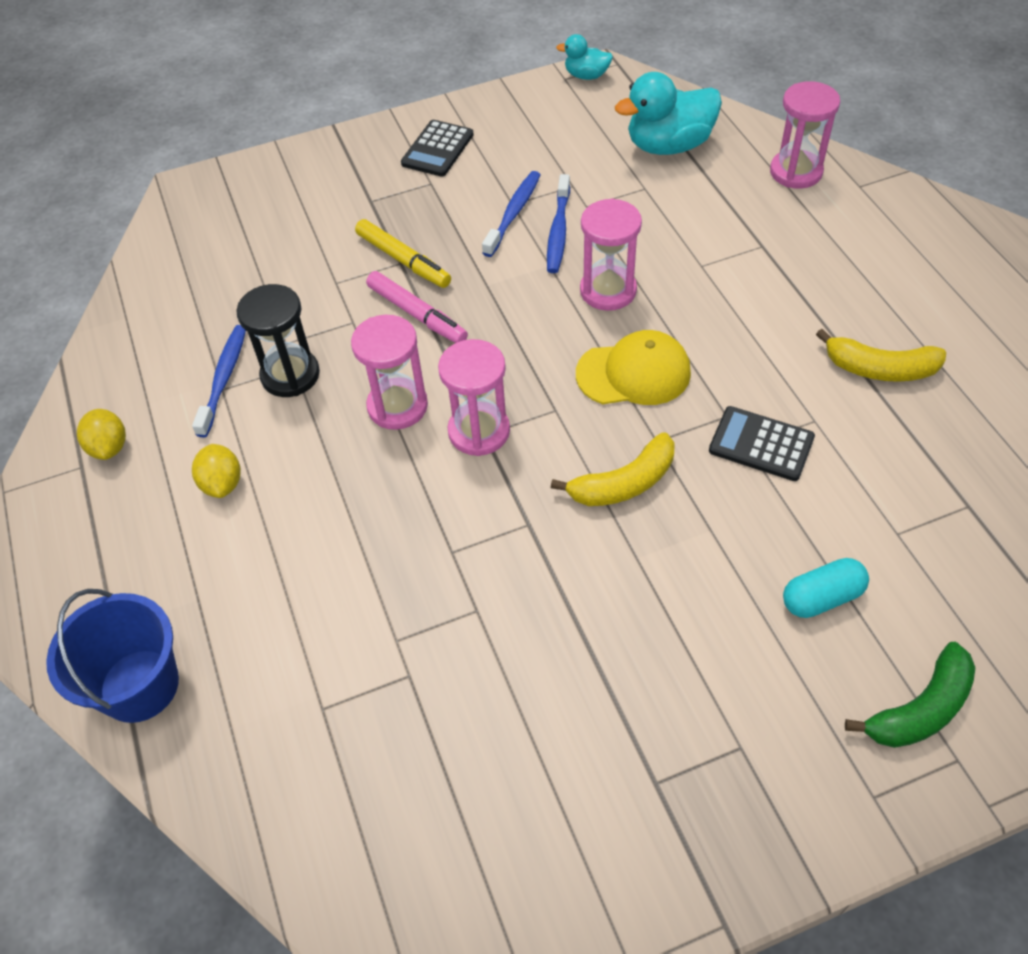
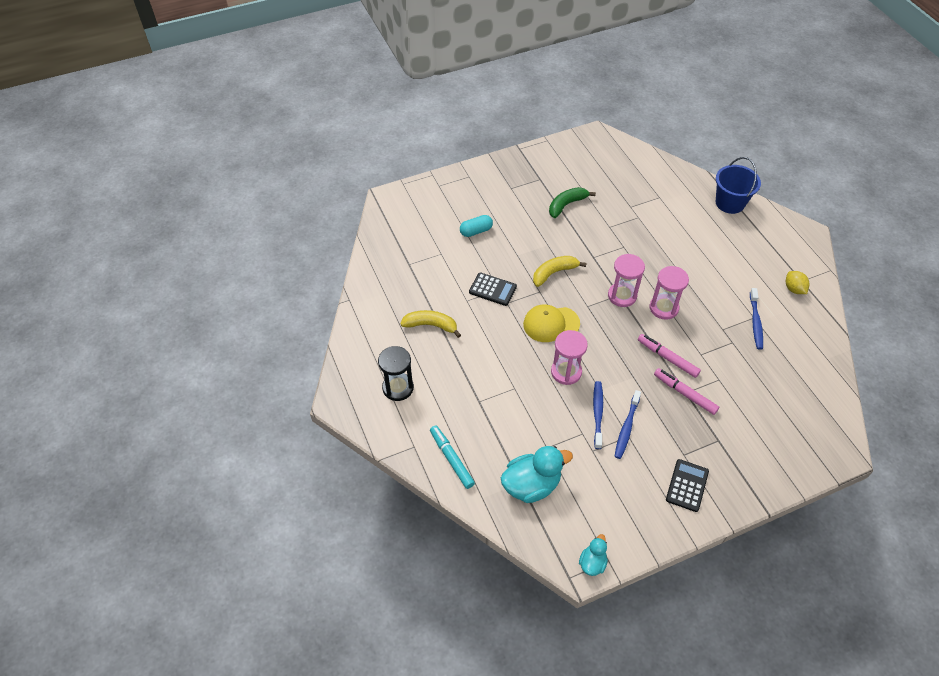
camera: 175 degrees right, 0 degrees up
yellow lemon [192,444,241,498] -> none
black hourglass [236,284,320,397] -> black hourglass moved to [378,346,414,401]
yellow marker [355,219,451,288] -> pink marker [654,368,719,415]
turquoise duck [556,34,613,80] -> turquoise duck turned 75 degrees counterclockwise [579,534,608,576]
pink hourglass [770,81,840,189] -> turquoise marker [430,425,475,489]
green banana [845,642,976,748] -> green banana moved to [549,187,596,218]

